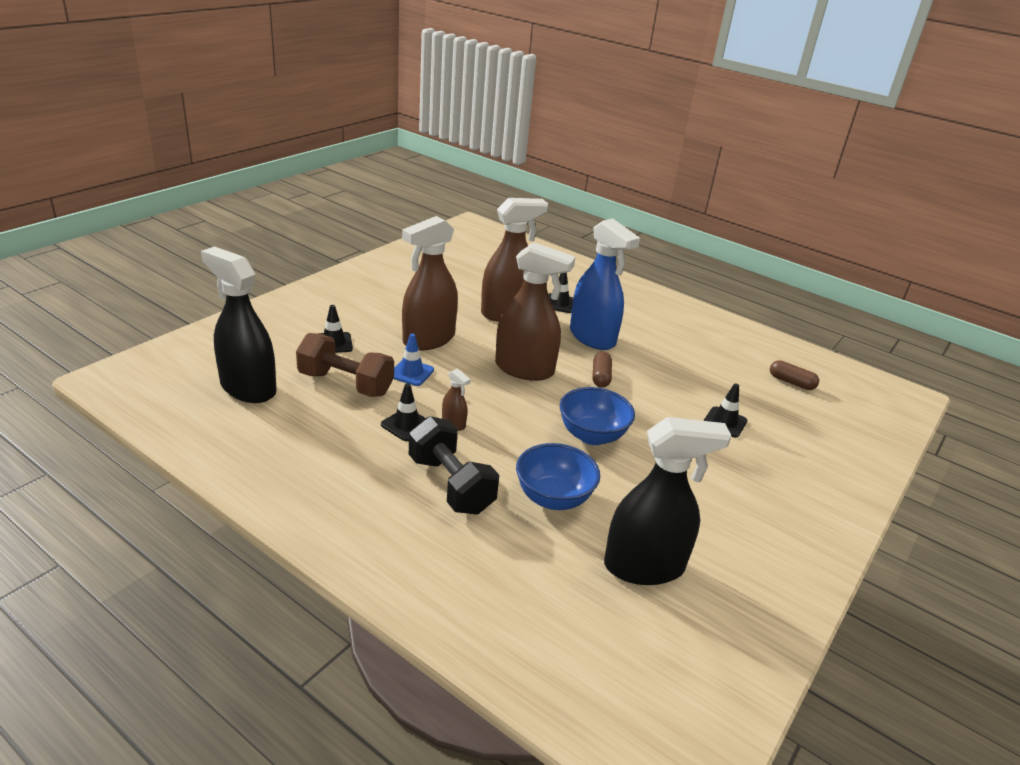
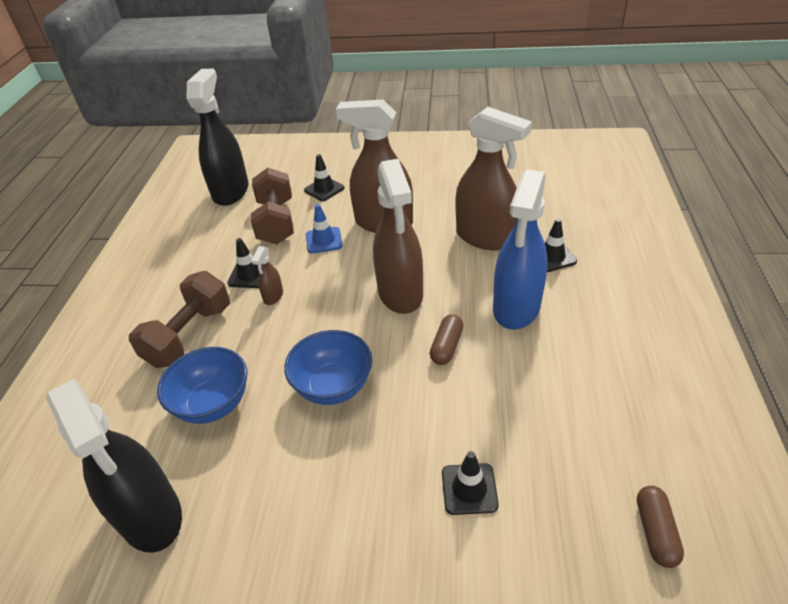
camera: 65 degrees right, 10 degrees up
black dumbbell [409,416,499,514] -> brown dumbbell [129,271,230,368]
brown capsule [592,352,612,388] -> brown capsule turned 45 degrees counterclockwise [430,314,464,365]

